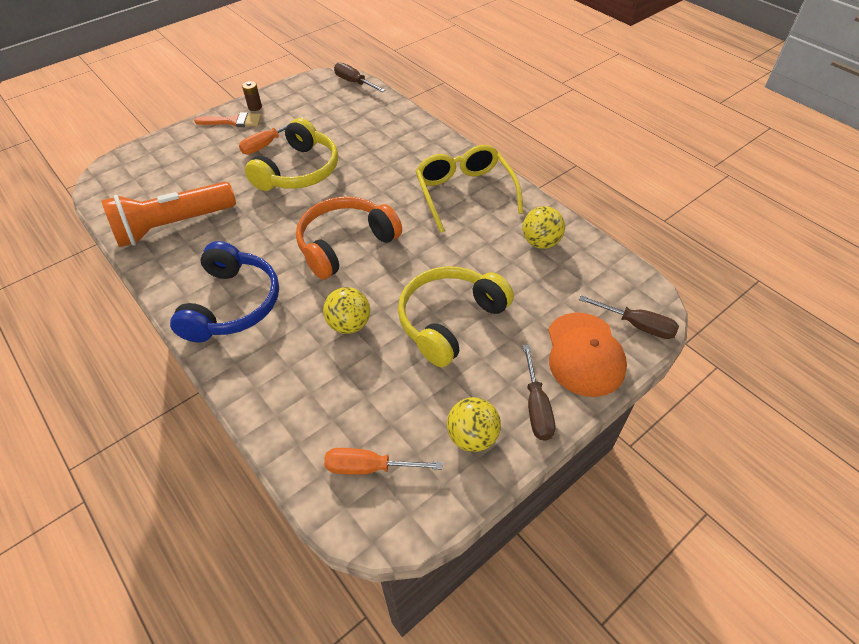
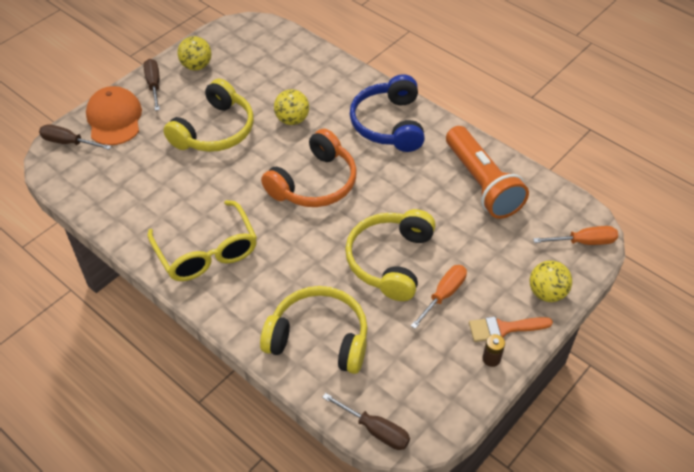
camera: 170 degrees right, 0 degrees up
orange flashlight [101,182,236,247] -> orange flashlight turned 105 degrees clockwise [446,126,529,219]
orange screwdriver [324,448,442,475] -> orange screwdriver moved to [533,226,618,245]
yellow ball [522,206,565,249] -> yellow ball moved to [530,261,572,302]
none -> yellow headphones [260,286,368,374]

